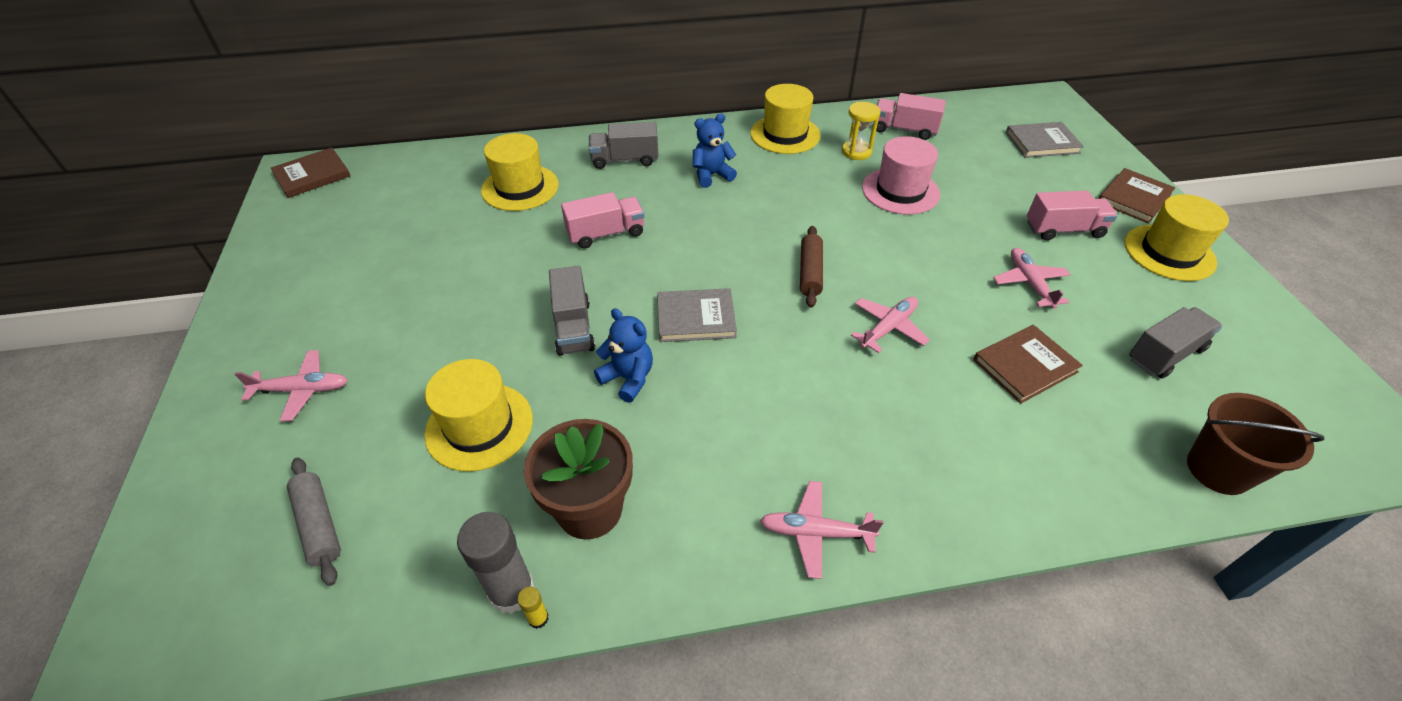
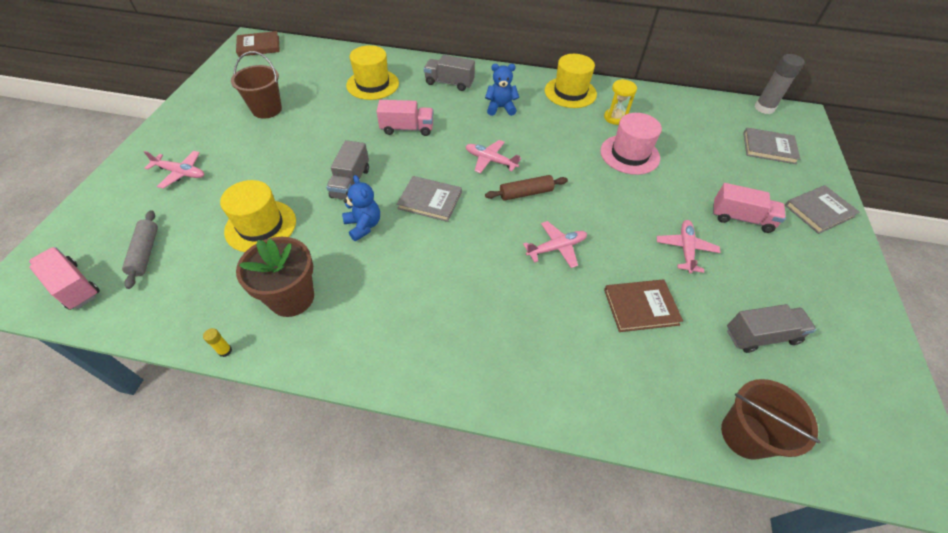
camera: 20 degrees right, 5 degrees up
grey glue stick [457,512,534,614] -> grey glue stick moved to [755,54,805,114]
pink plane [760,481,883,579] -> pink plane moved to [466,140,521,173]
brown rolling pin [800,226,823,308] -> brown rolling pin turned 45 degrees clockwise [485,175,568,201]
pink truck [876,93,946,140] -> pink truck moved to [29,247,100,310]
brown book [1098,168,1175,224] -> grey book [785,185,860,234]
yellow hat [1125,194,1229,281] -> none
none -> brown bucket [231,51,282,119]

